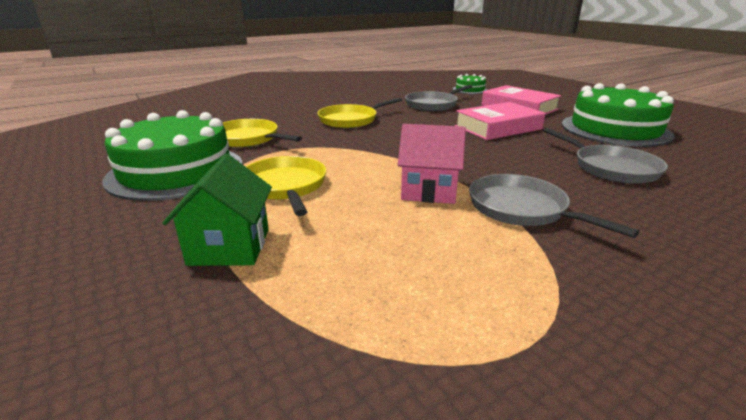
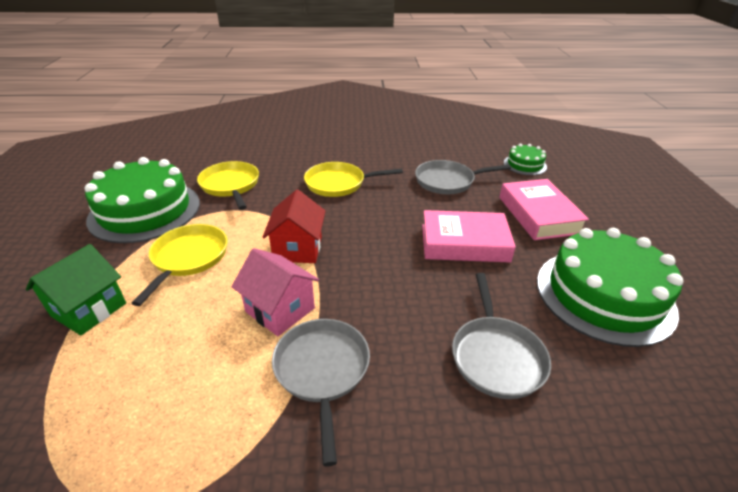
camera: 30 degrees right, 10 degrees up
none -> red house [263,189,325,263]

